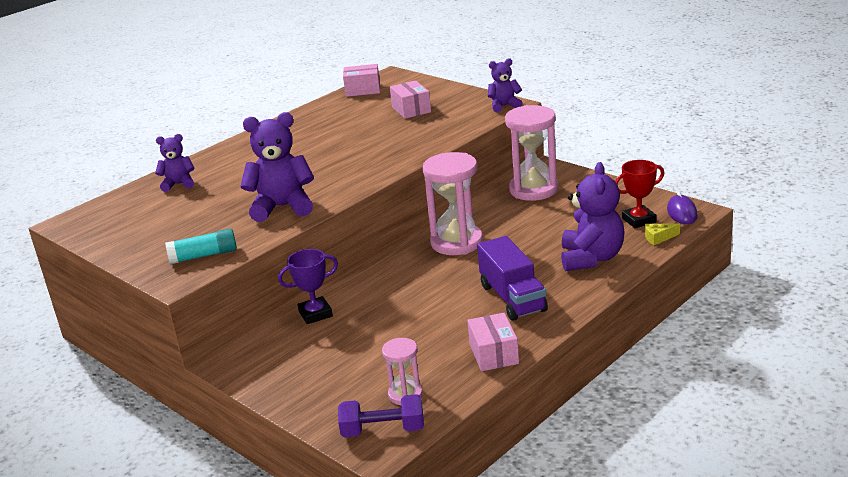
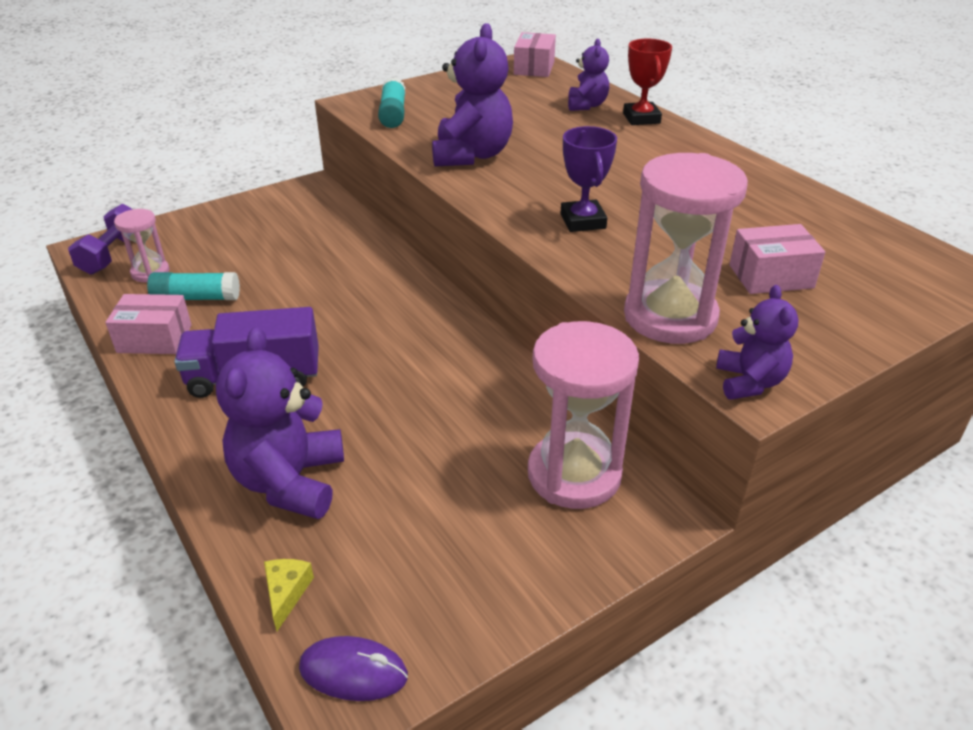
camera: 100 degrees right, 10 degrees up
purple trophy [278,249,338,324] -> purple trophy moved to [560,126,617,232]
pink box [343,64,380,97] -> pink box moved to [514,32,556,77]
pink hourglass [423,152,483,255] -> pink hourglass moved to [624,153,748,344]
purple teddy bear [561,162,625,271] -> purple teddy bear turned 75 degrees clockwise [216,327,344,519]
red trophy [615,160,664,228] -> red trophy moved to [623,39,672,125]
none -> turquoise glue stick [147,272,240,300]

